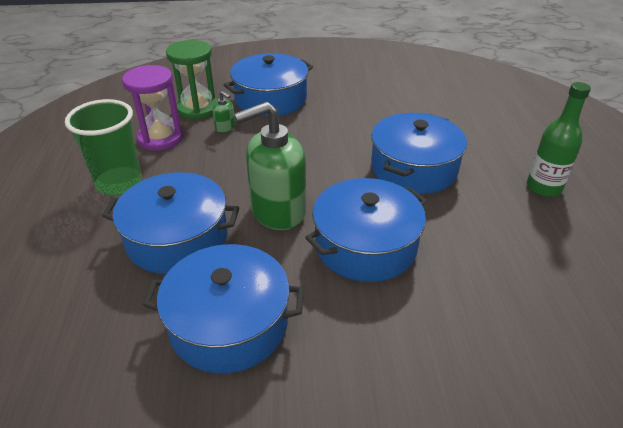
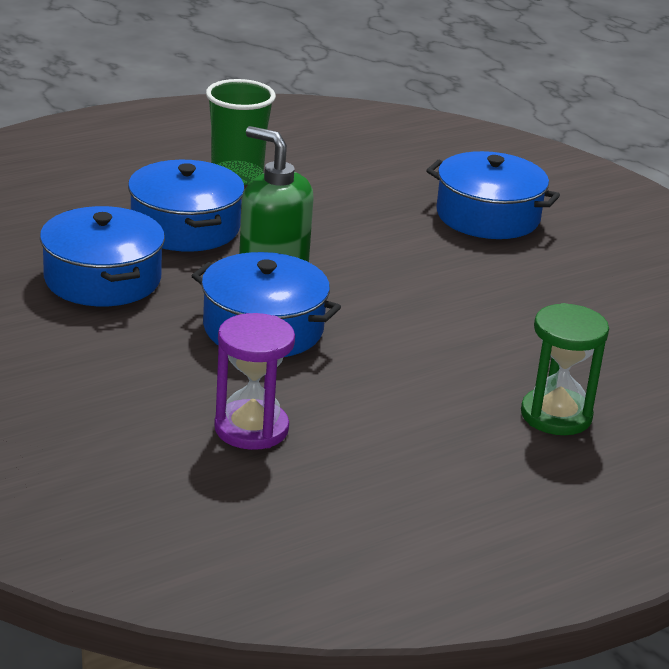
camera: 60 degrees right, 10 degrees down
purple hourglass [122,65,183,151] -> purple hourglass moved to [214,313,295,450]
green hourglass [166,40,218,120] -> green hourglass moved to [521,303,609,435]
green soap dispenser [213,91,235,133] -> none
blue pot [371,113,467,194] -> none
green bottle [527,82,591,197] -> none

